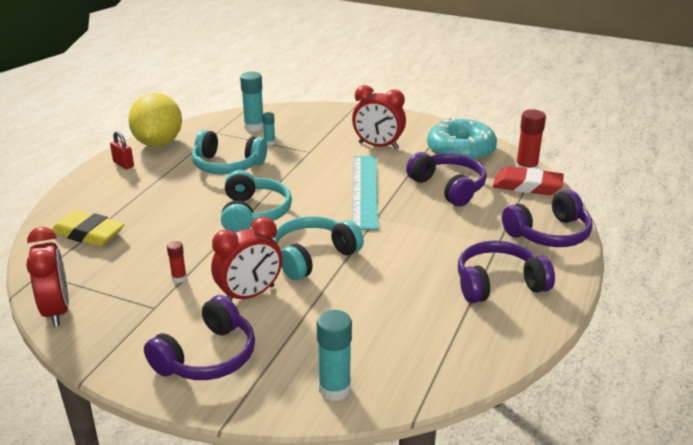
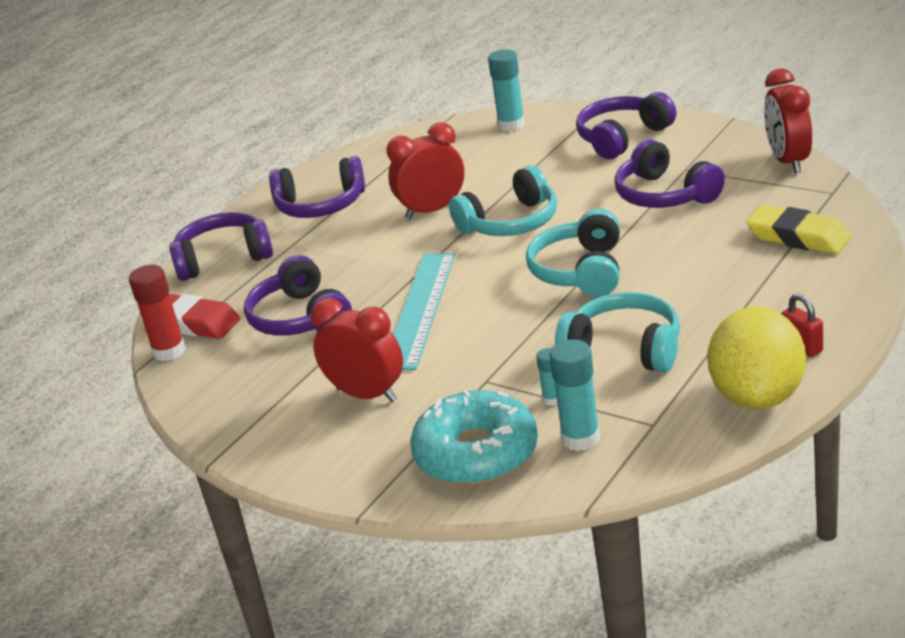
camera: 165 degrees left, 0 degrees up
red glue stick [167,241,187,283] -> purple headphones [615,139,725,208]
red clock [211,217,282,300] -> red clock moved to [386,122,464,219]
turquoise donut [427,118,497,161] -> turquoise donut moved to [410,390,538,486]

